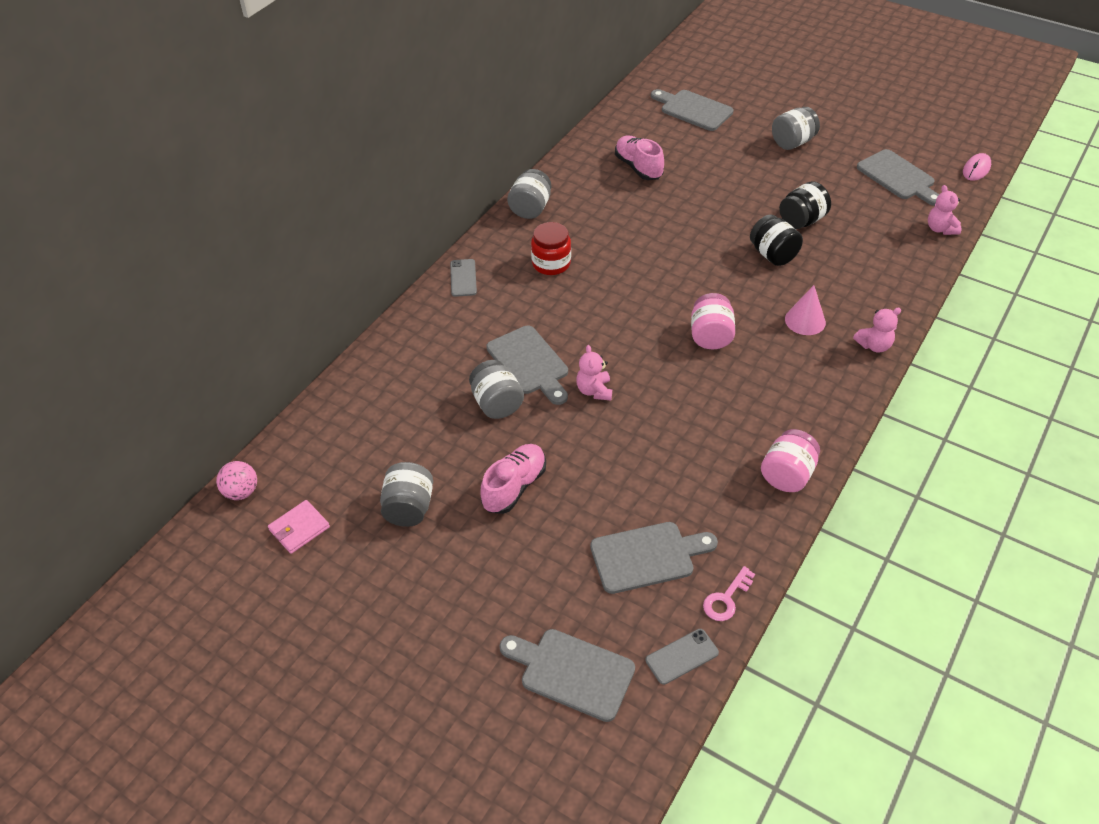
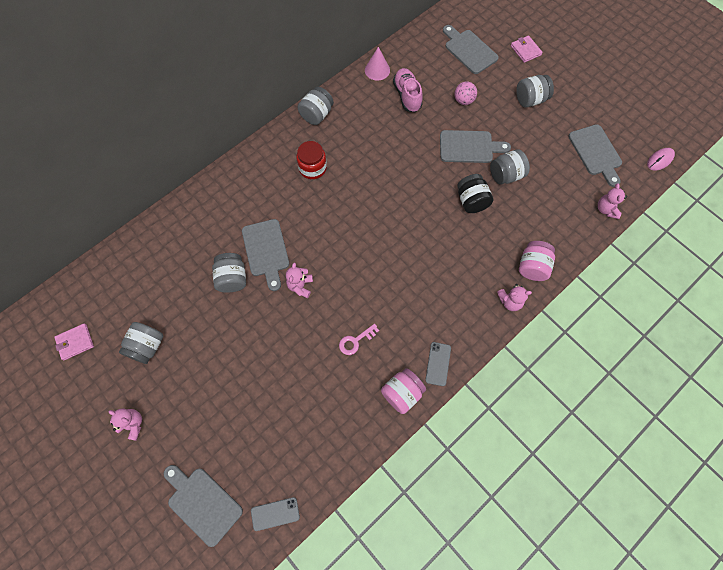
camera: 15 degrees right, 20 degrees up
pink ball [216,461,257,500] -> pink ball moved to [455,81,477,105]
grey phone [450,259,477,297] -> grey phone moved to [425,342,451,386]
pink shoe [481,444,546,514] -> none
grey cutting board [590,522,718,594] -> grey cutting board moved to [440,130,511,163]
pink jar [691,293,735,349] -> pink jar moved to [519,241,555,281]
pink key [703,566,755,621] -> pink key moved to [339,324,379,355]
black jar [779,181,831,229] -> grey jar [490,149,530,185]
pink cone [785,285,826,335] -> pink cone moved to [365,47,390,81]
none -> pink teddy bear [108,409,142,441]
none -> pink wallet [511,35,543,63]

